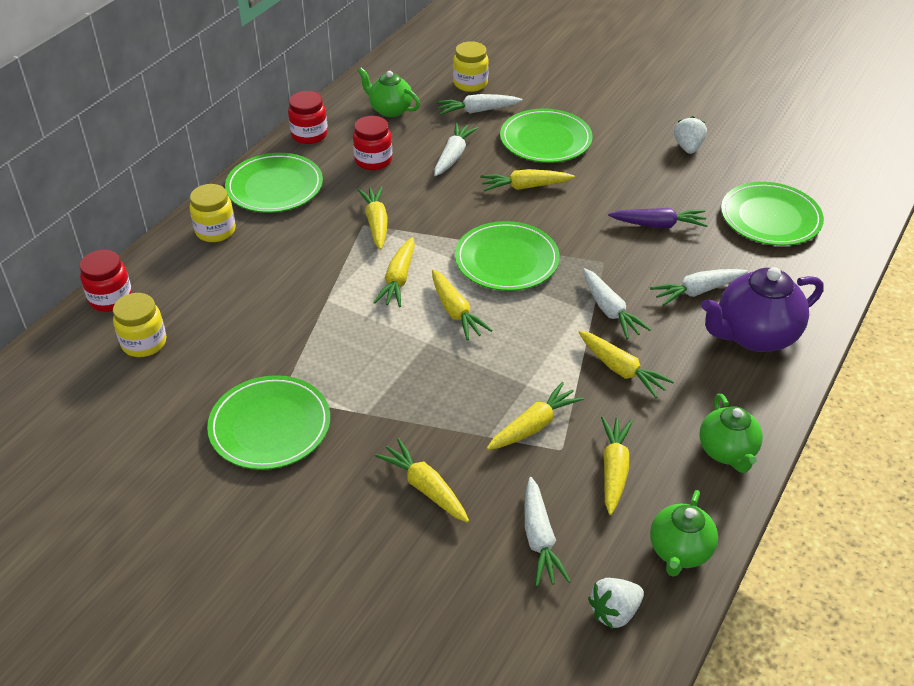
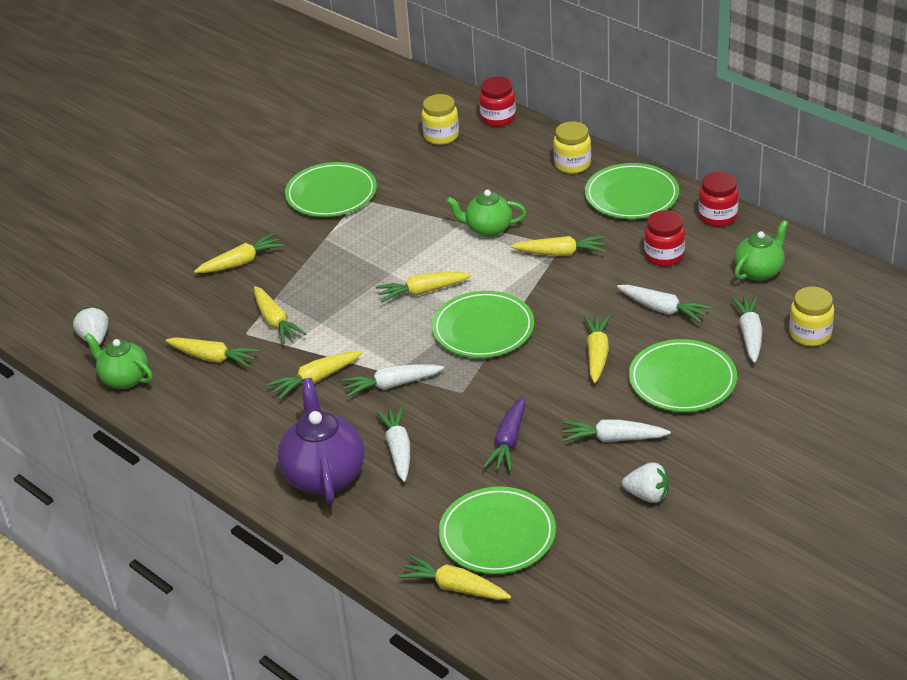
camera: 105 degrees right, 5 degrees down
yellow carrot [373,237,415,307] -> yellow carrot moved to [398,555,511,600]
white carrot [524,477,571,587] -> white carrot moved to [563,419,671,442]
green teapot [699,394,763,473] -> green teapot moved to [446,190,526,237]

